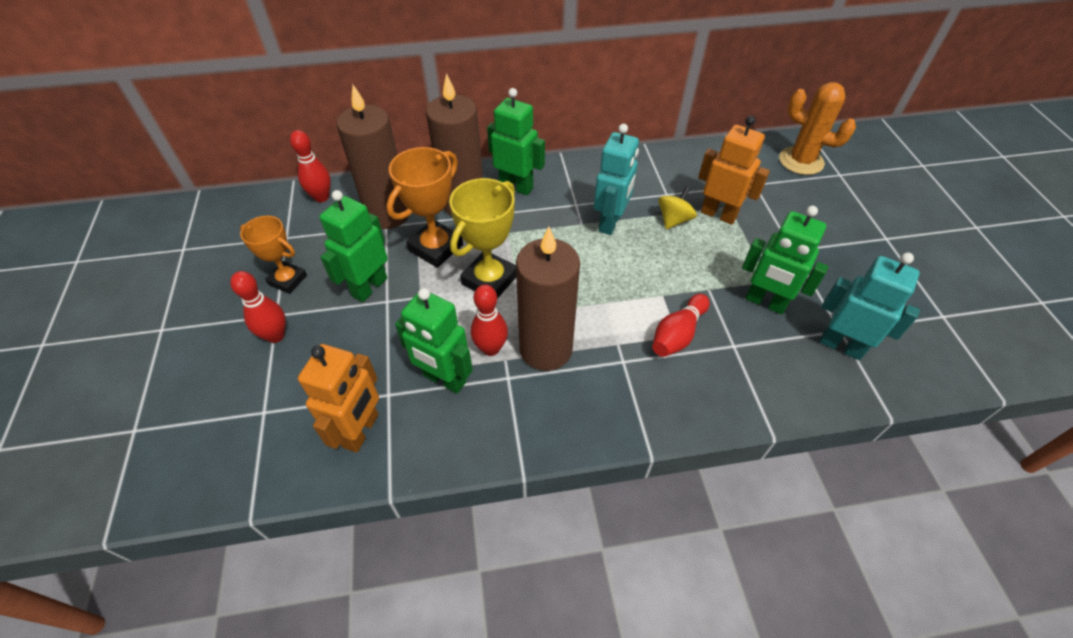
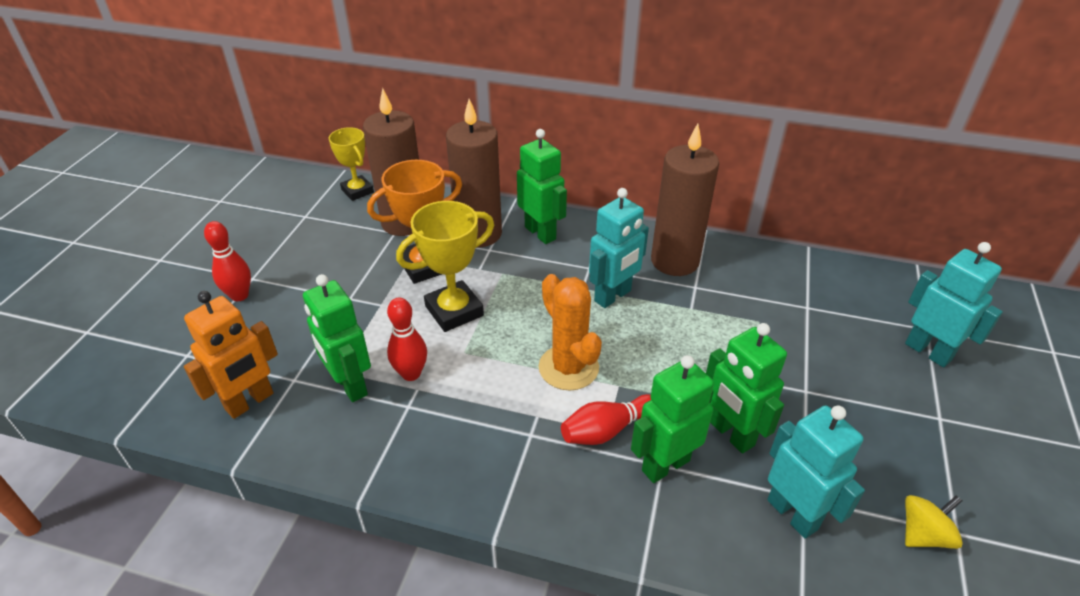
camera: 25 degrees right, 10 degrees down
orange trophy [240,216,307,294] -> none
red bowling pin [290,130,331,202] -> yellow trophy [329,127,374,201]
green robot [319,190,388,302] -> green robot moved to [631,355,714,483]
brown candle [516,227,580,371] -> brown candle moved to [651,124,719,276]
yellow spinning top [658,186,697,229] -> yellow spinning top moved to [905,495,963,549]
orange robot [698,116,770,225] -> none
orange cactus [779,82,856,175] -> orange cactus moved to [539,274,602,390]
none -> turquoise robot [905,242,1003,367]

